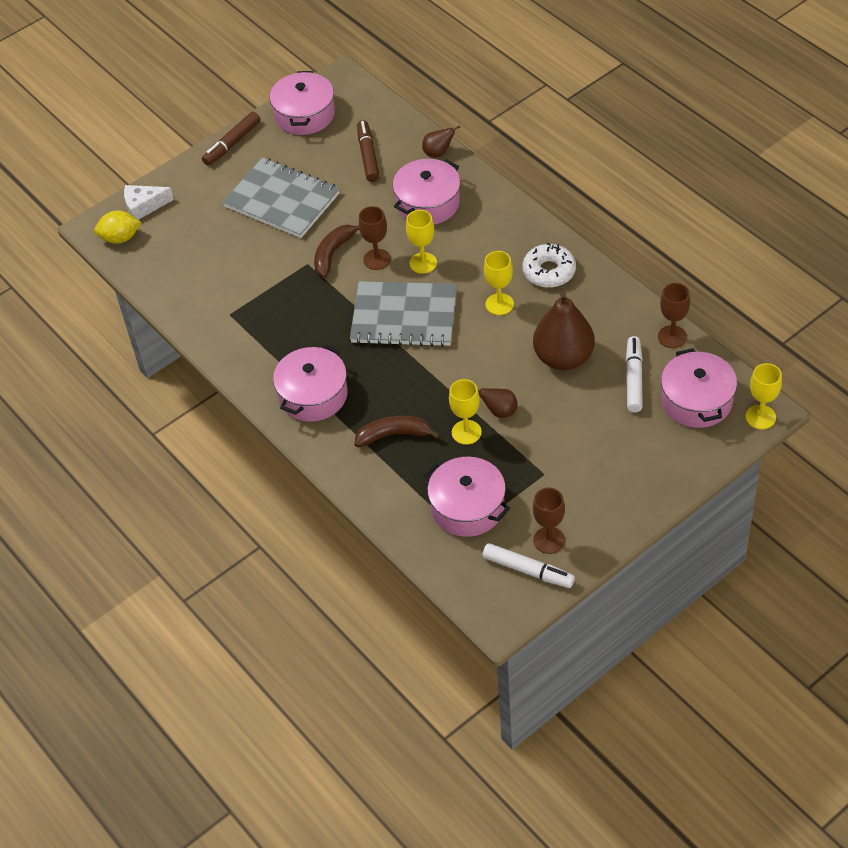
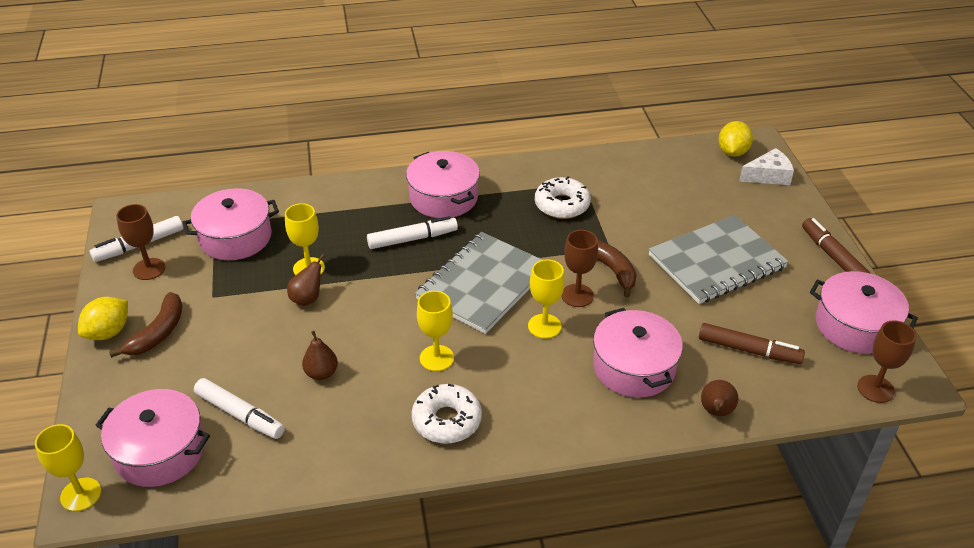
camera: 115 degrees right, 10 degrees down
white cheese [124,185,174,220] -> white cheese turned 60 degrees clockwise [739,148,794,185]
brown banana [354,416,440,447] -> brown banana moved to [109,292,183,358]
brown pear [533,291,595,370] -> brown pear [302,331,338,380], size x0.47
brown goblet [658,283,690,348] -> brown goblet moved to [857,320,916,403]
none -> yellow lemon [78,297,128,340]
none -> white marker [367,216,458,249]
none -> white donut [535,176,591,219]

